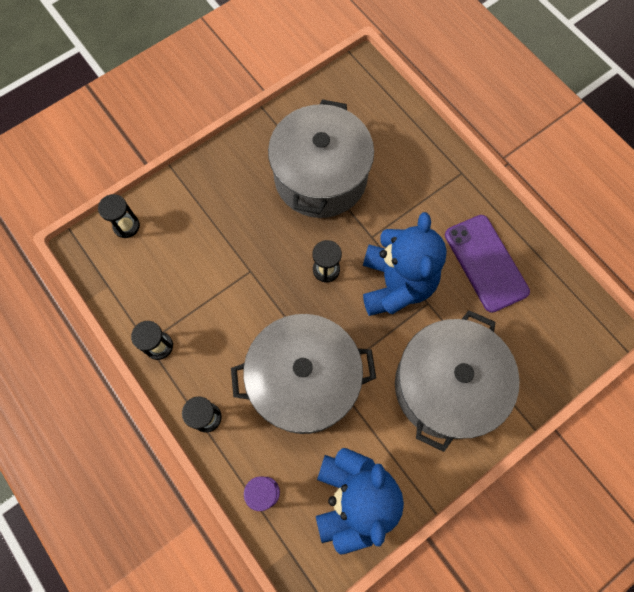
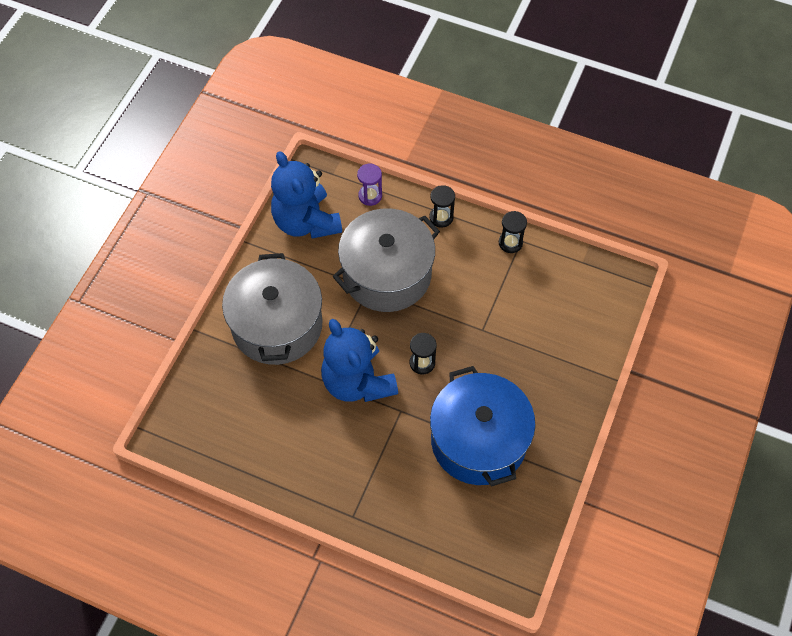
camera: 150 degrees right, 10 degrees down
black hourglass [98,194,140,238] -> none
grey pot [268,99,374,218] -> blue pot [430,366,536,487]
purple phone [445,215,530,313] -> none

